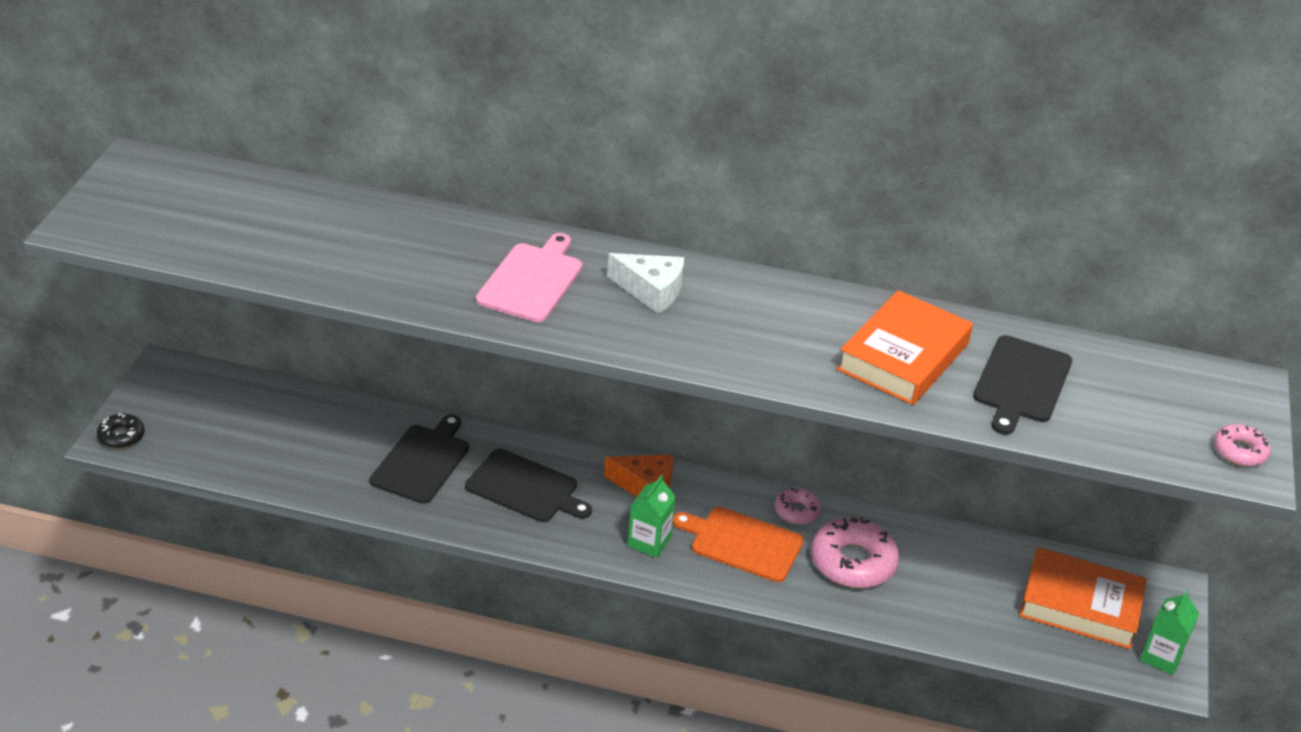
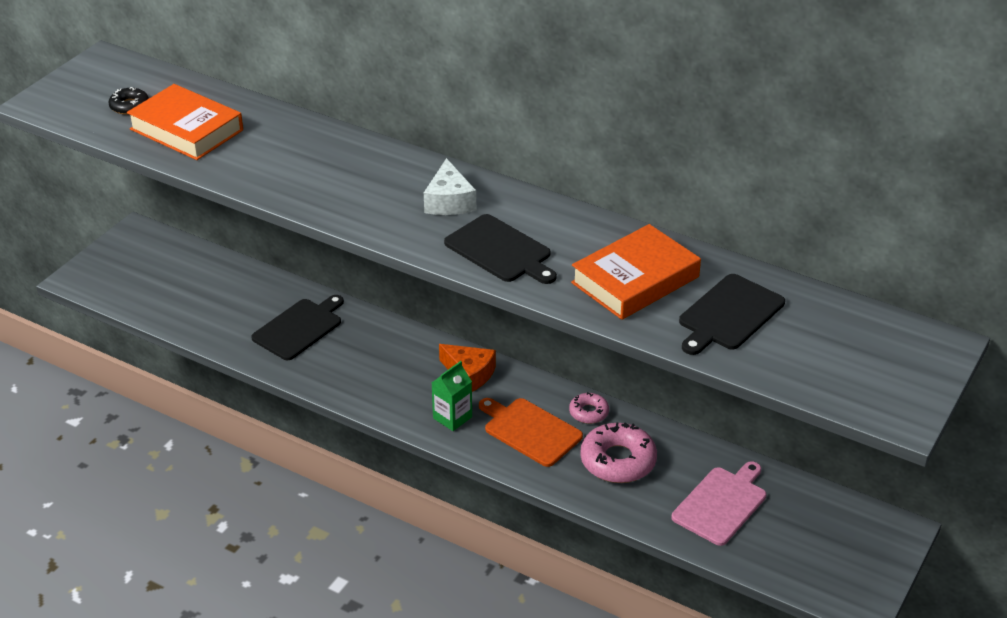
camera: 20 degrees right, 0 degrees up
black donut [97,413,145,449] -> black donut moved to [109,87,149,115]
black cutting board [465,449,592,522] -> black cutting board moved to [444,214,557,284]
pink cutting board [476,233,582,322] -> pink cutting board moved to [672,461,766,546]
white cheese [607,253,684,314] -> white cheese turned 45 degrees clockwise [424,158,476,215]
orange book [1019,547,1147,649] -> orange book moved to [127,84,243,160]
green carton [1140,590,1199,675] -> none
pink donut [1214,424,1271,466] -> none

